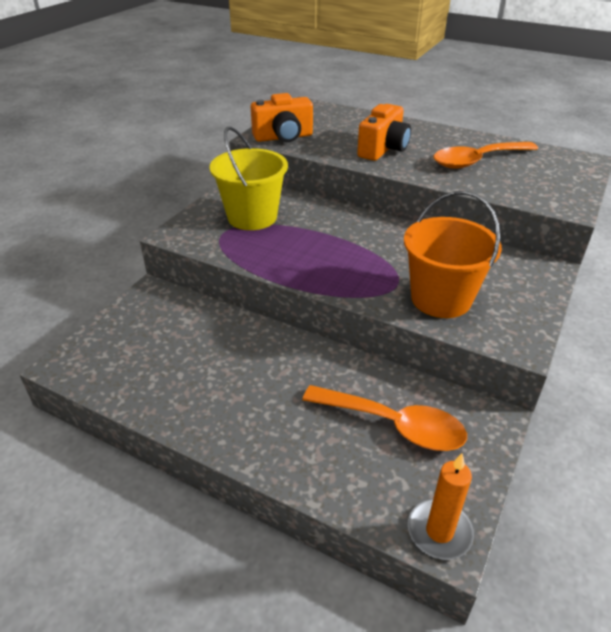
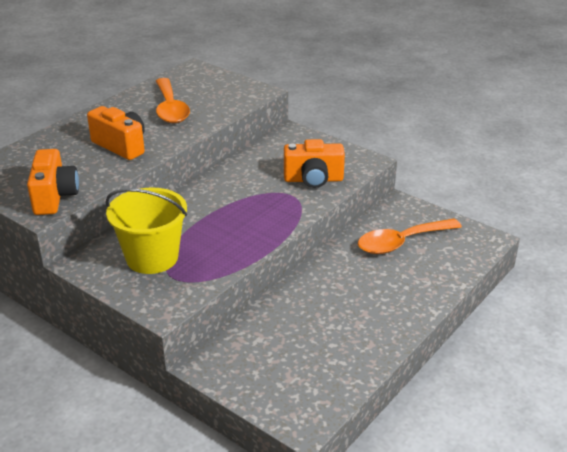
camera: 80 degrees left, 5 degrees down
orange spoon [302,385,467,451] -> orange spoon turned 150 degrees counterclockwise [358,219,462,254]
orange bucket [404,191,502,318] -> orange camera [284,139,345,188]
orange candle [408,453,474,560] -> none

